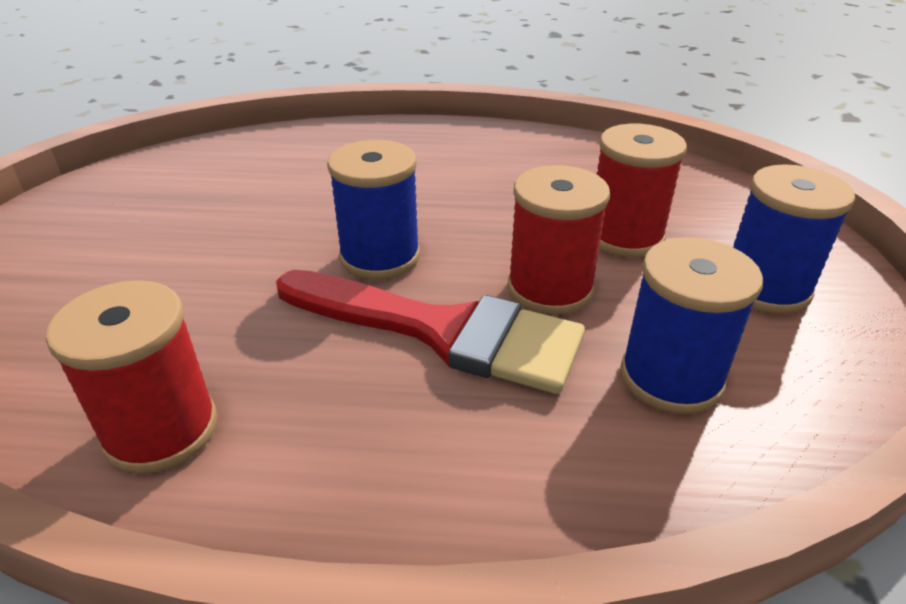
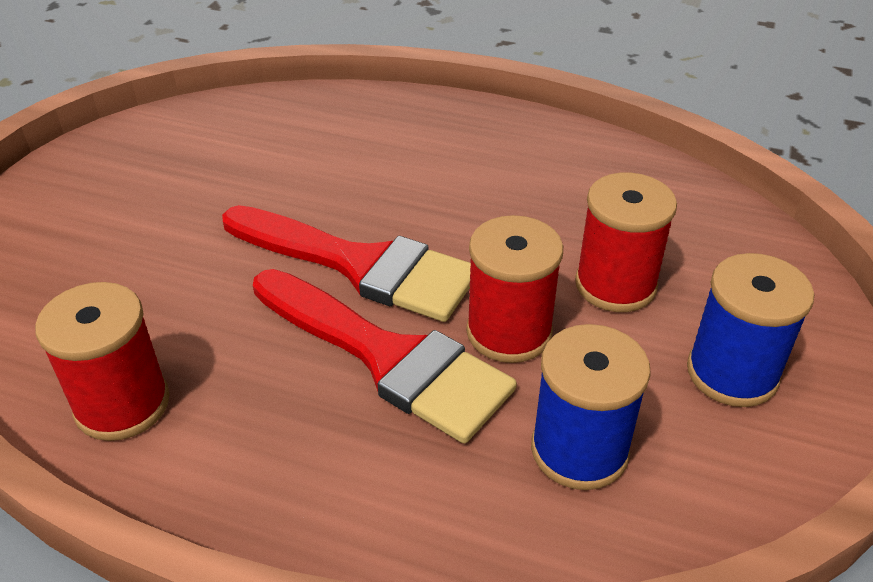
camera: 15 degrees right, 5 degrees up
blue spool [327,140,420,280] -> red brush [222,205,471,322]

